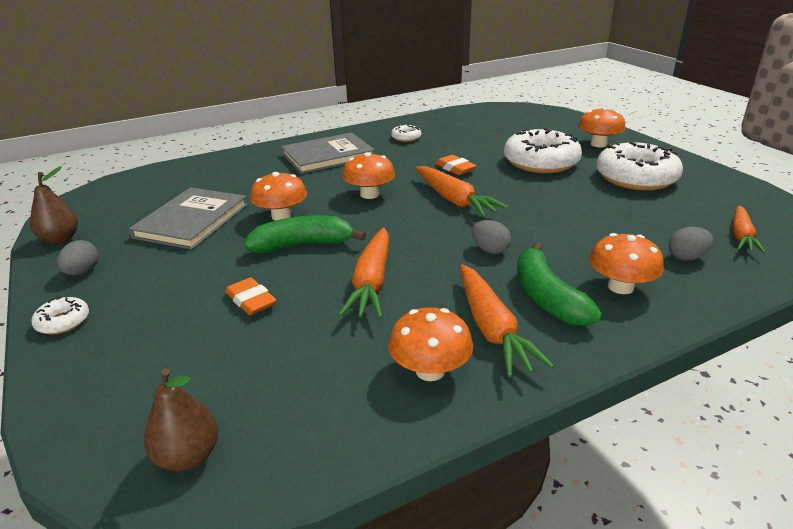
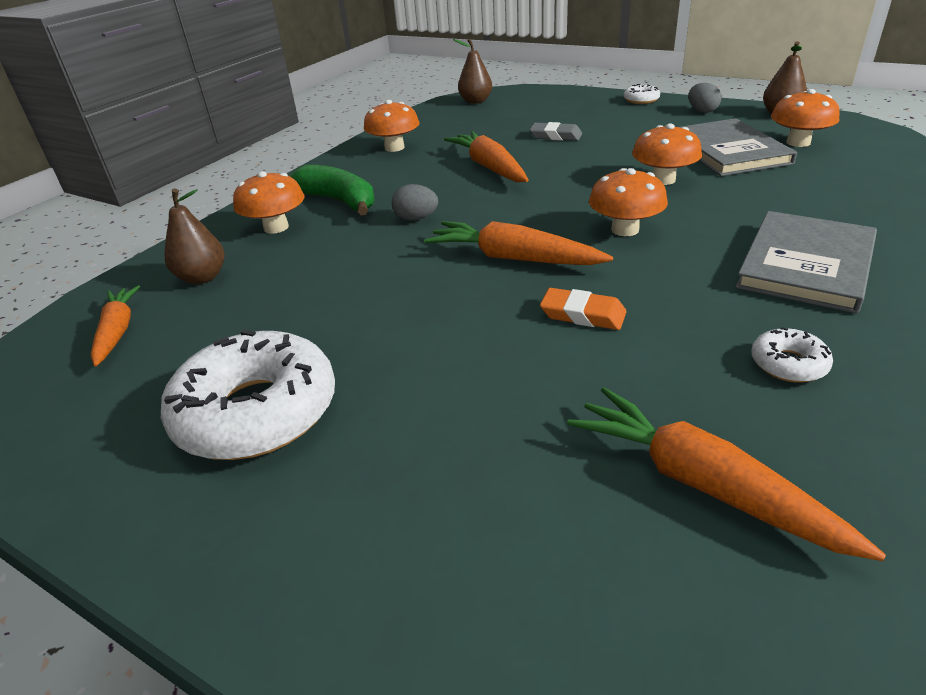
camera: 150 degrees right, 5 degrees up
orange eraser [225,277,277,315] -> grey eraser [530,122,582,141]
green banana [244,215,366,253] -> none
orange carrot [460,264,554,377] -> orange carrot moved to [567,387,886,561]
white donut [504,128,582,173] -> none
orange mushroom [578,107,626,147] -> orange mushroom moved to [771,89,840,147]
grey egg [669,227,713,260] -> brown pear [165,188,225,284]

